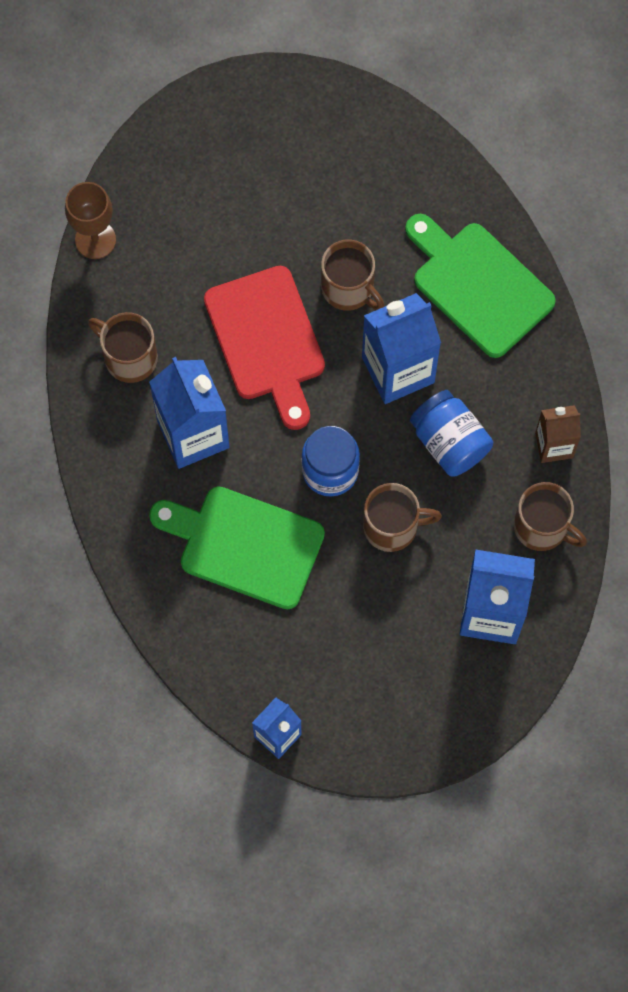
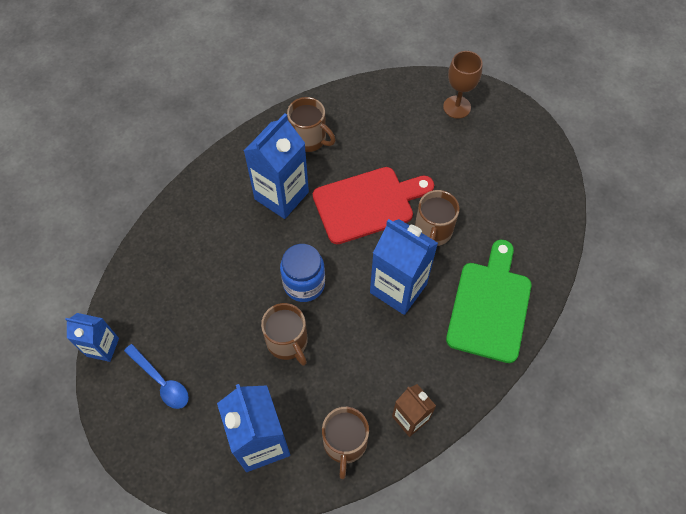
camera: 60 degrees right, 10 degrees down
brown goblet [65,182,116,259] -> brown goblet moved to [443,51,483,119]
brown mug [88,312,158,383] -> brown mug turned 120 degrees clockwise [287,97,336,152]
green cutting board [149,486,325,609] -> none
red cutting board [204,266,325,430] -> red cutting board turned 150 degrees counterclockwise [313,167,434,244]
blue jar [410,390,493,477] -> none
none -> blue spoon [124,344,189,409]

